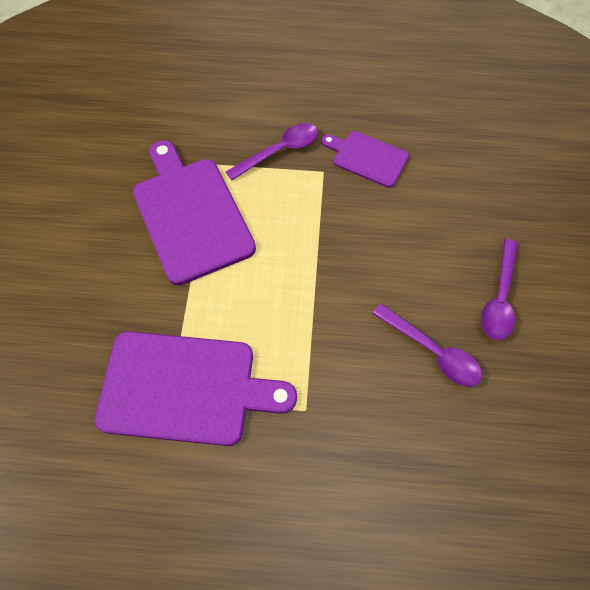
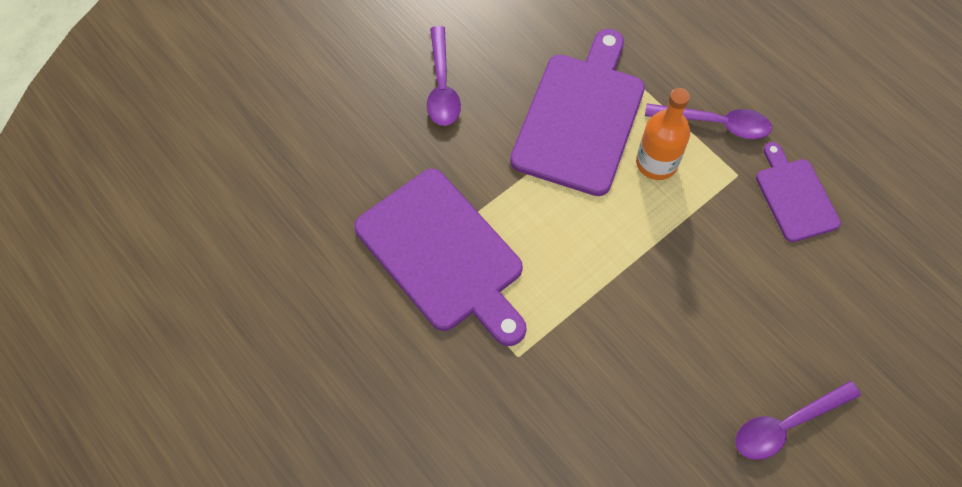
camera: 45 degrees right, 0 degrees up
purple spoon [372,304,482,387] -> purple spoon moved to [427,26,461,126]
none -> orange bottle [636,88,690,180]

